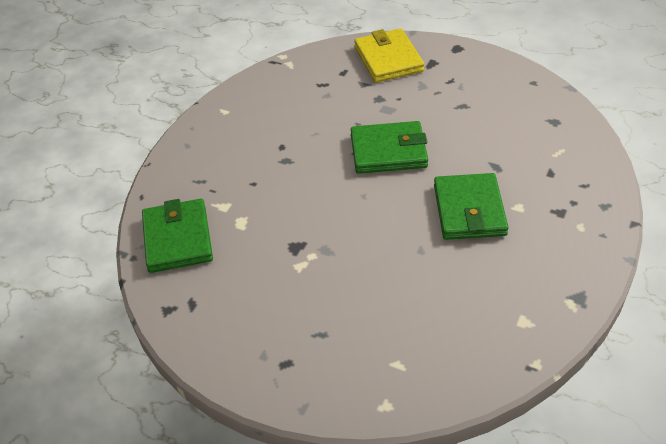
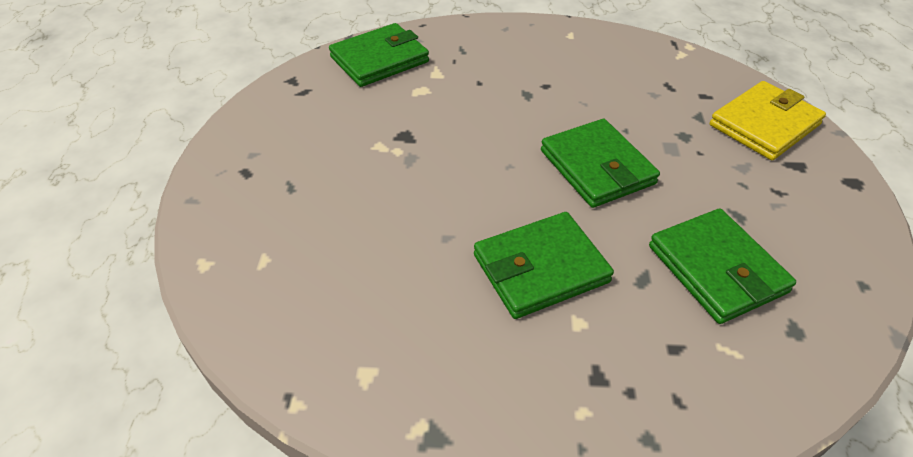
camera: 65 degrees right, 0 degrees up
none -> green wallet [649,208,796,324]

